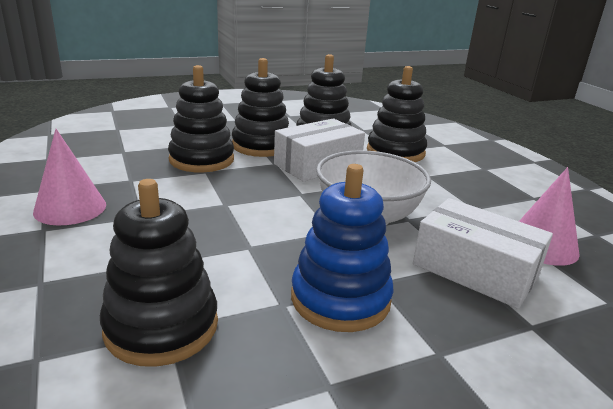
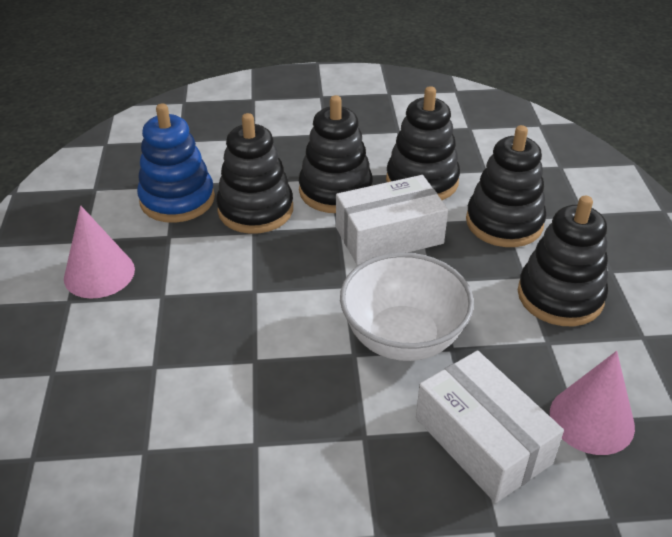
camera: 20 degrees right, 15 degrees up
black stacking toy [100,179,218,367] -> black stacking toy moved to [518,196,608,326]
blue stacking toy [291,164,394,332] -> blue stacking toy moved to [137,104,215,223]

